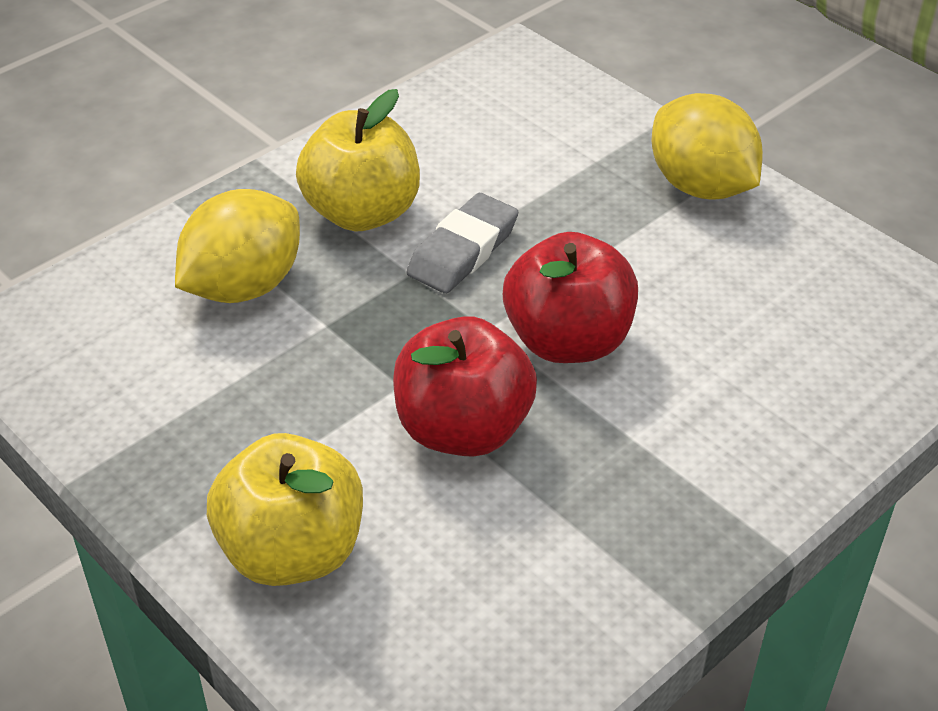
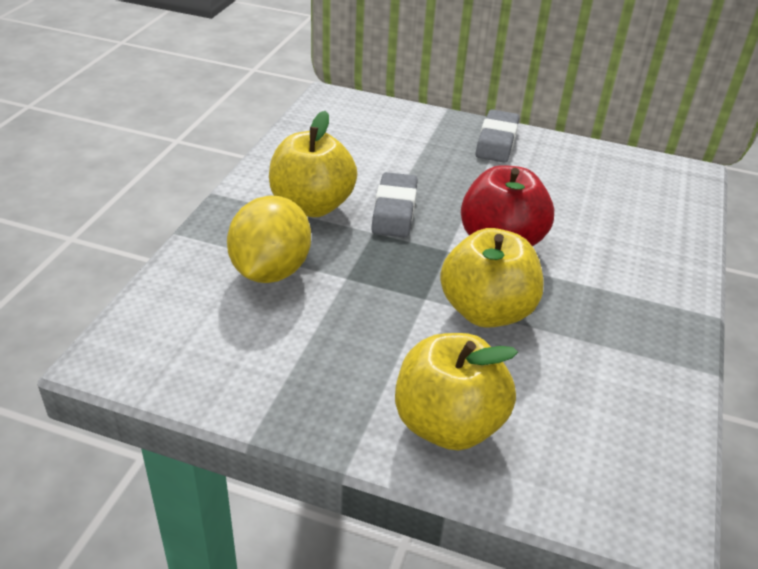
camera: 30 degrees left, 5 degrees down
red apple [393,316,537,457] -> yellow apple [440,228,544,328]
yellow lemon [651,93,763,199] -> grey eraser [476,109,519,163]

